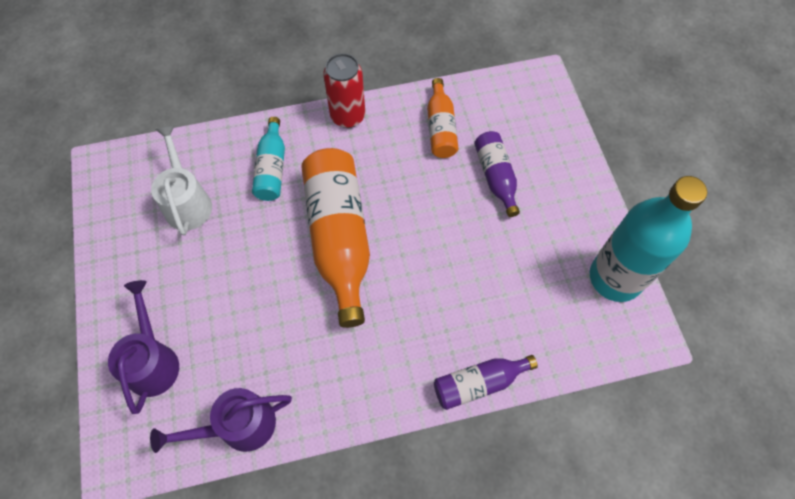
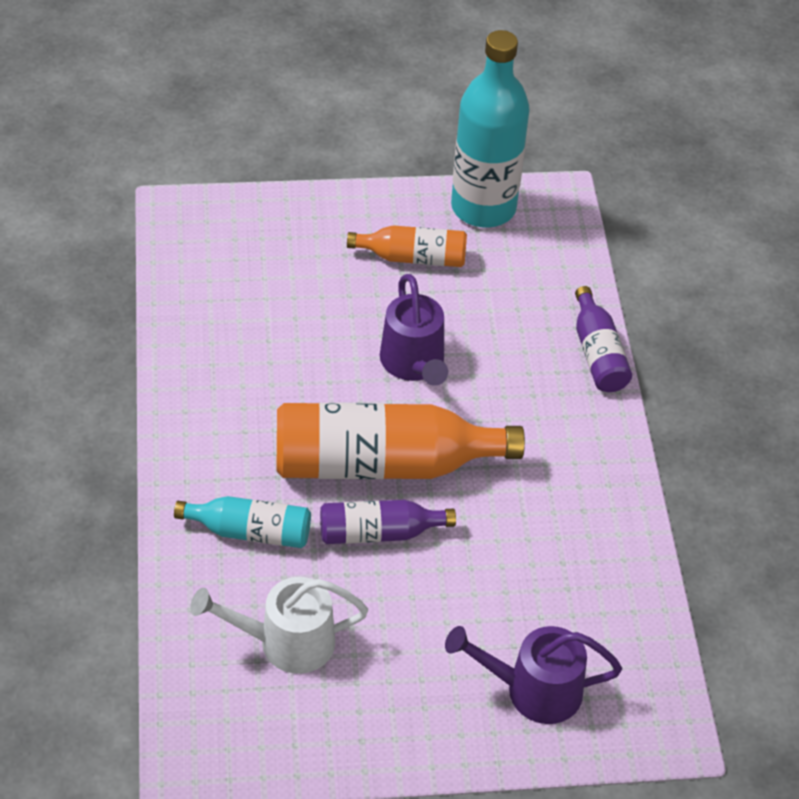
camera: 85 degrees left, 15 degrees down
purple watering can [150,388,292,453] -> purple watering can moved to [380,274,448,386]
red can [323,53,365,128] -> none
orange bottle [427,78,459,158] -> orange bottle moved to [347,225,467,267]
purple bottle [474,131,520,217] -> purple bottle moved to [320,500,456,544]

